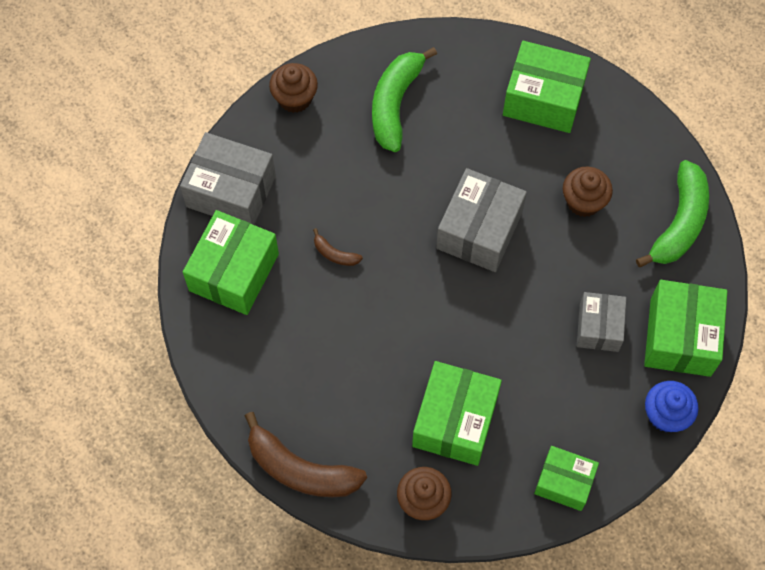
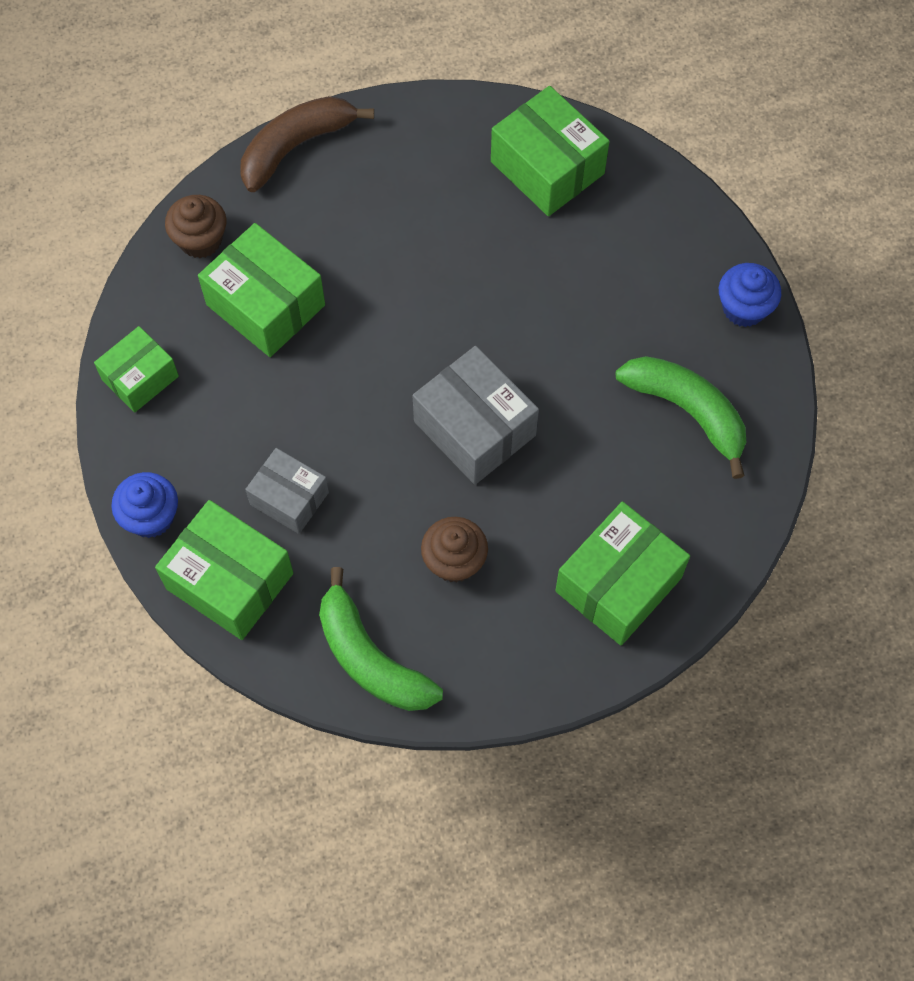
camera: 115 degrees right, 0 degrees up
grey box [180,132,276,225] -> none
brown cupcake [269,63,318,113] -> blue cupcake [719,263,781,327]
brown banana [313,228,363,266] -> none

